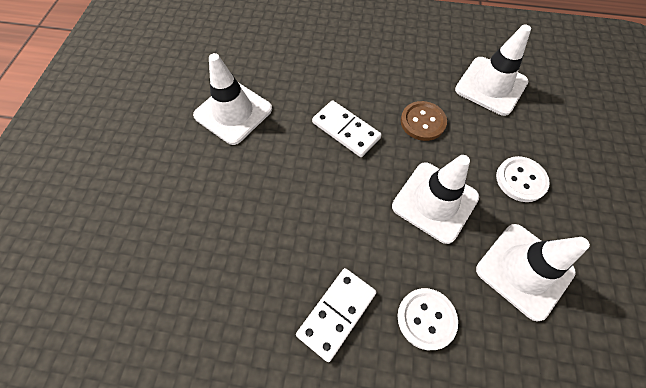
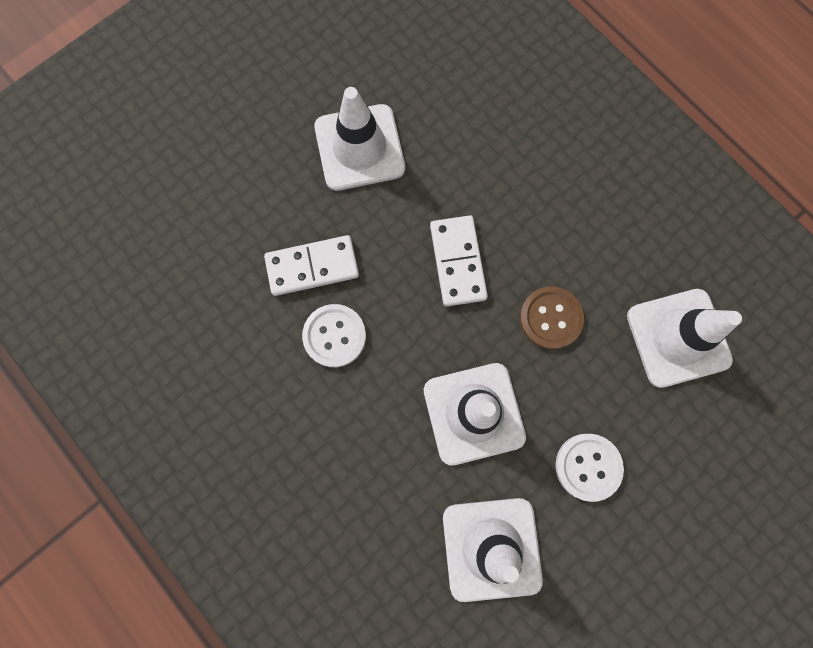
camera: 40 degrees right, 15 degrees up
white domino [296,268,377,362] -> white domino moved to [264,235,359,296]
white button [398,288,458,350] -> white button moved to [302,304,366,367]

